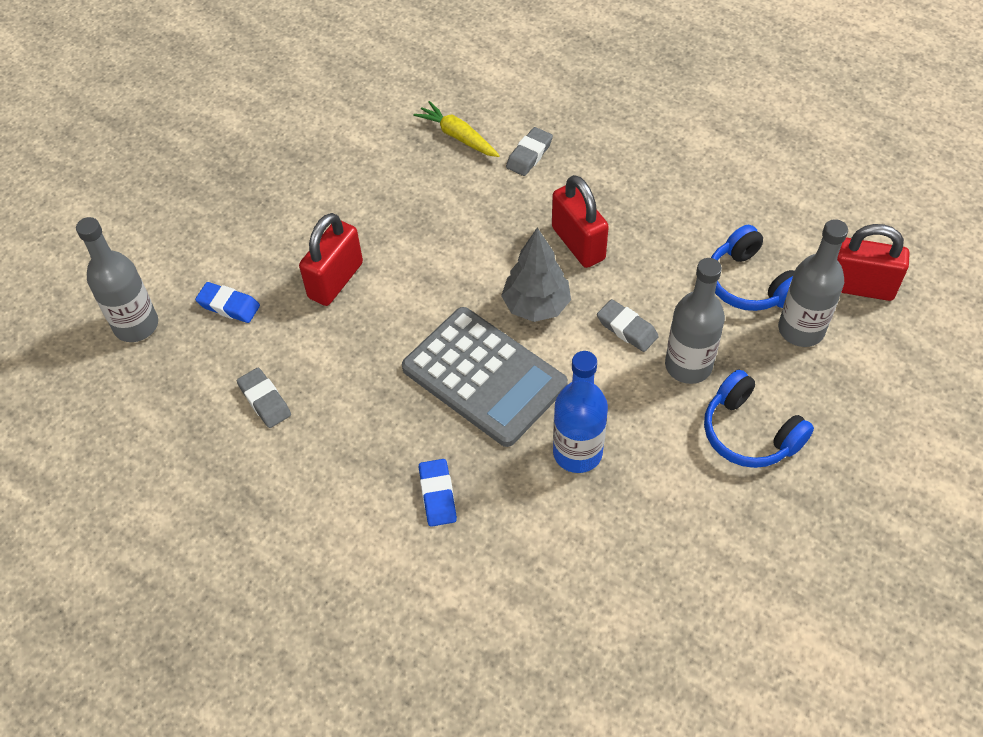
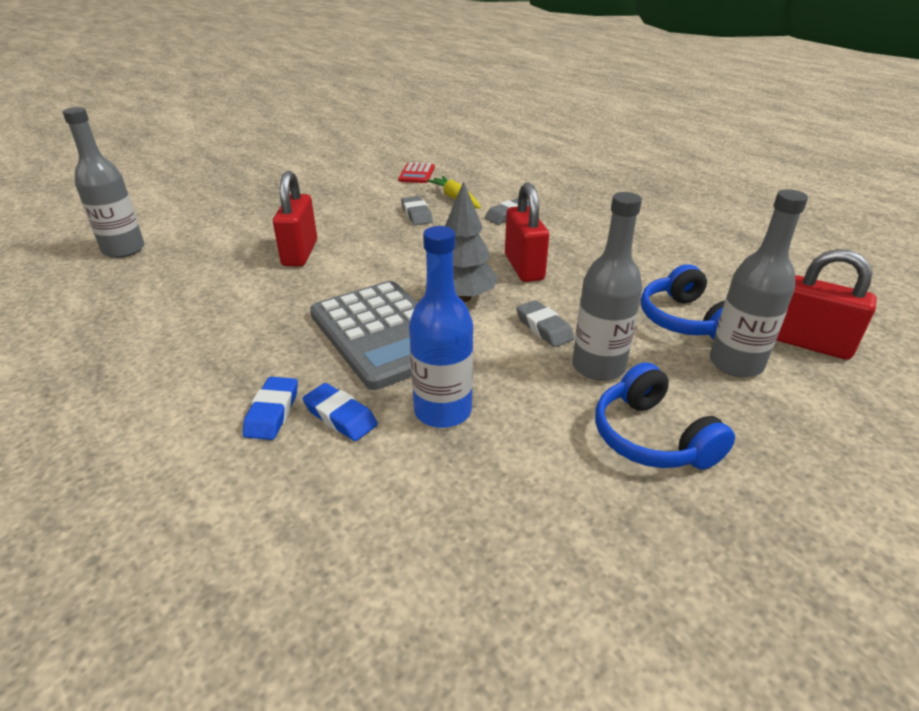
camera: 15 degrees right, 20 degrees down
blue eraser [195,282,260,323] -> blue eraser moved to [302,383,378,441]
grey eraser [237,368,291,428] -> grey eraser moved to [401,196,433,225]
red padlock [299,213,363,306] -> red padlock turned 45 degrees counterclockwise [273,171,317,266]
none -> red calculator [398,163,435,183]

